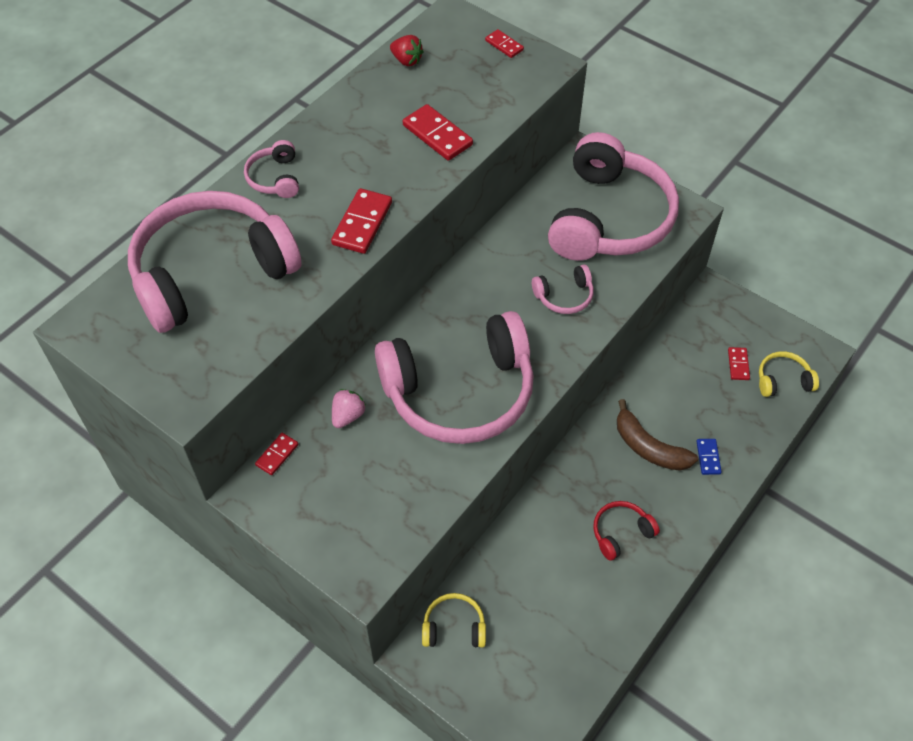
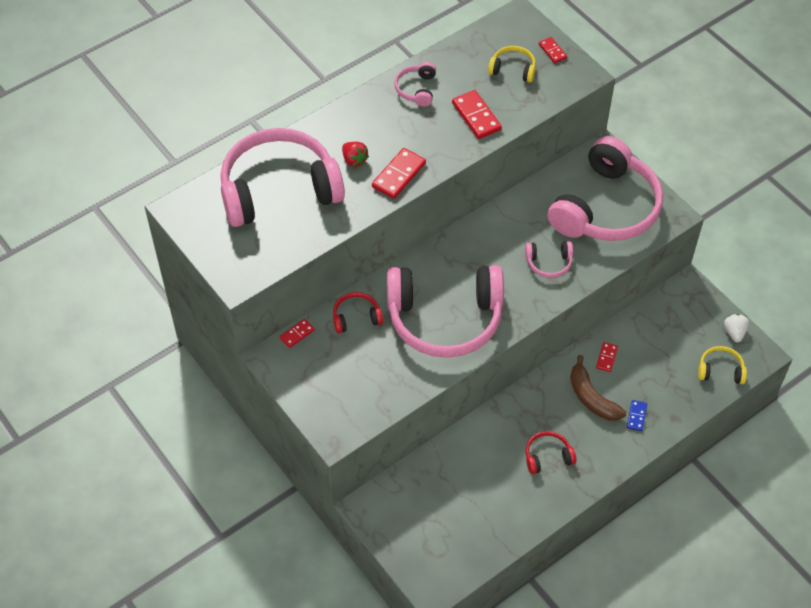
camera: 15 degrees right, 0 degrees up
pink headphones [244,140,299,198] -> pink headphones moved to [395,62,436,107]
pink strawberry [332,389,366,428] -> red headphones [333,292,383,333]
red strawberry [390,35,424,66] -> red strawberry moved to [342,142,369,167]
yellow headphones [422,593,486,648] -> yellow headphones moved to [488,46,536,82]
red domino [728,347,750,380] -> red domino moved to [596,342,618,372]
none -> white strawberry [724,314,749,342]

